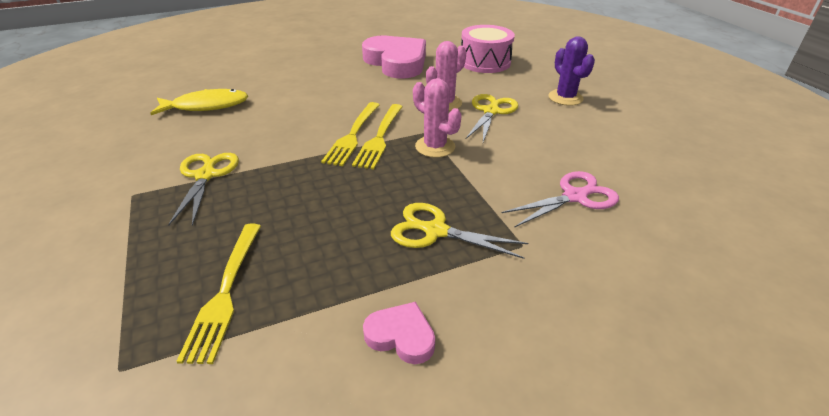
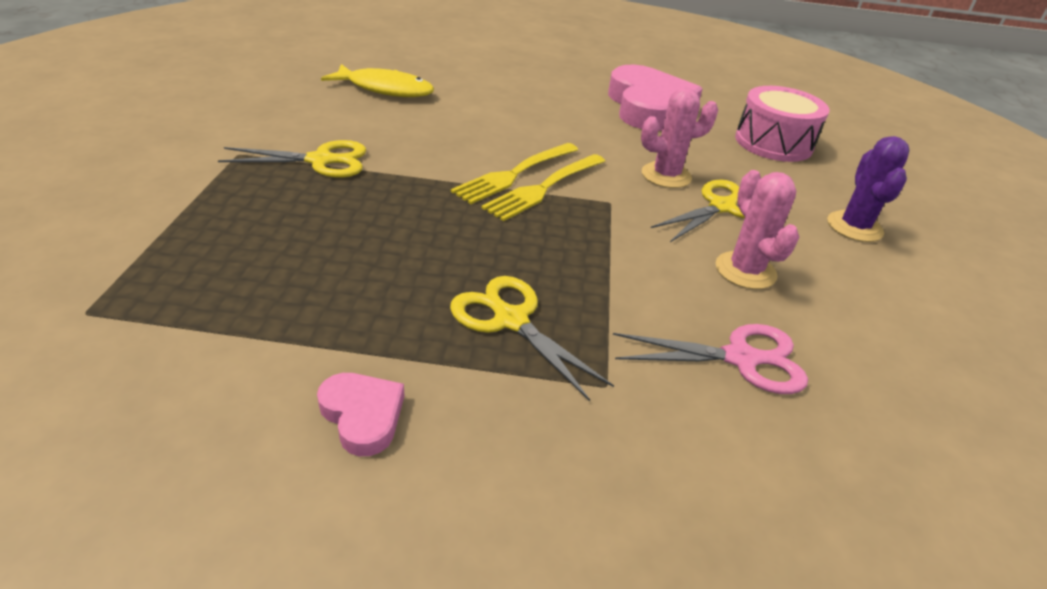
camera: 25 degrees right, 0 degrees up
yellow scissors [168,153,239,226] -> yellow scissors turned 60 degrees clockwise [218,140,366,178]
yellow fork [176,224,261,364] -> none
pink cactus [413,78,462,158] -> pink cactus moved to [715,170,799,289]

